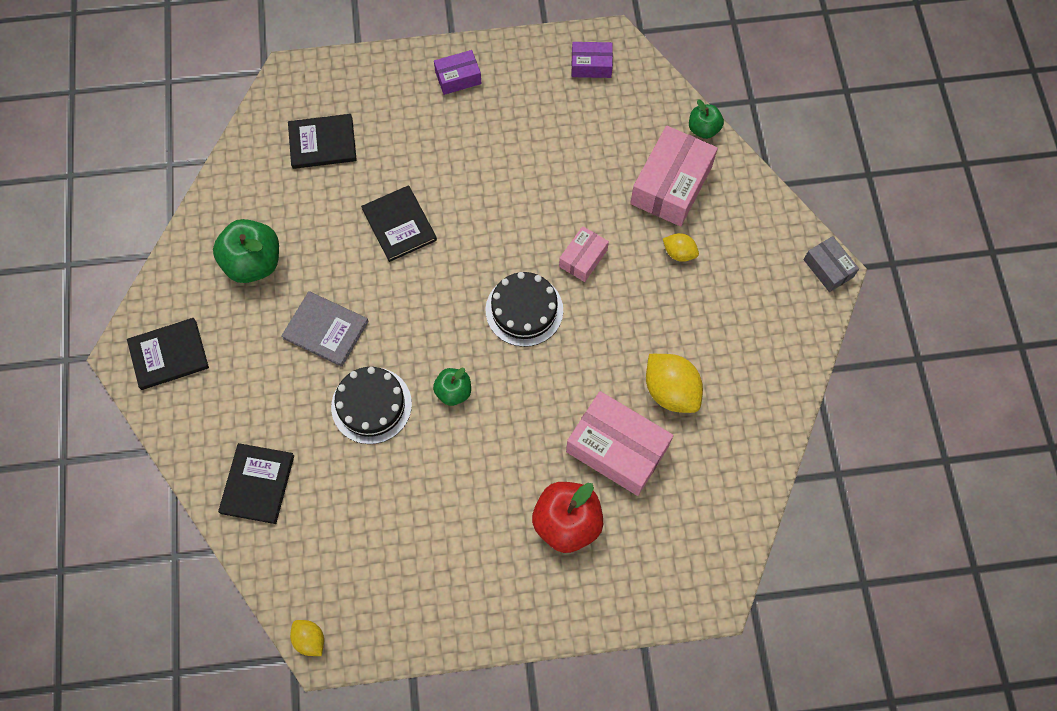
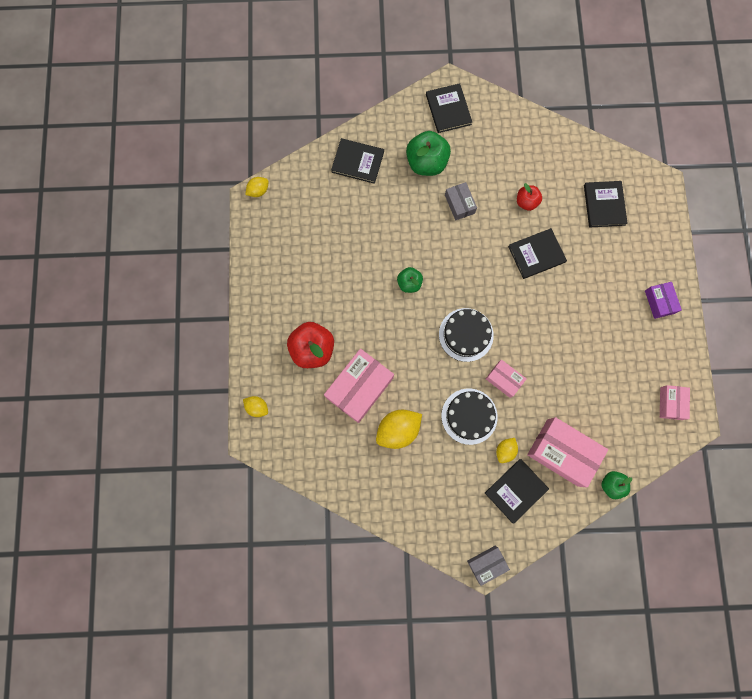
camera: 95 degrees right, 10 degrees up
green apple [213,219,279,283] -> green apple moved to [406,131,451,176]
grey book [281,291,369,367] -> grey box [445,182,477,221]
black cake [331,367,412,444] -> black cake moved to [441,388,498,445]
purple box [571,42,613,78] -> pink box [660,385,690,420]
none -> yellow lemon [243,396,268,417]
none -> black book [485,459,549,524]
none -> red apple [517,183,542,211]

